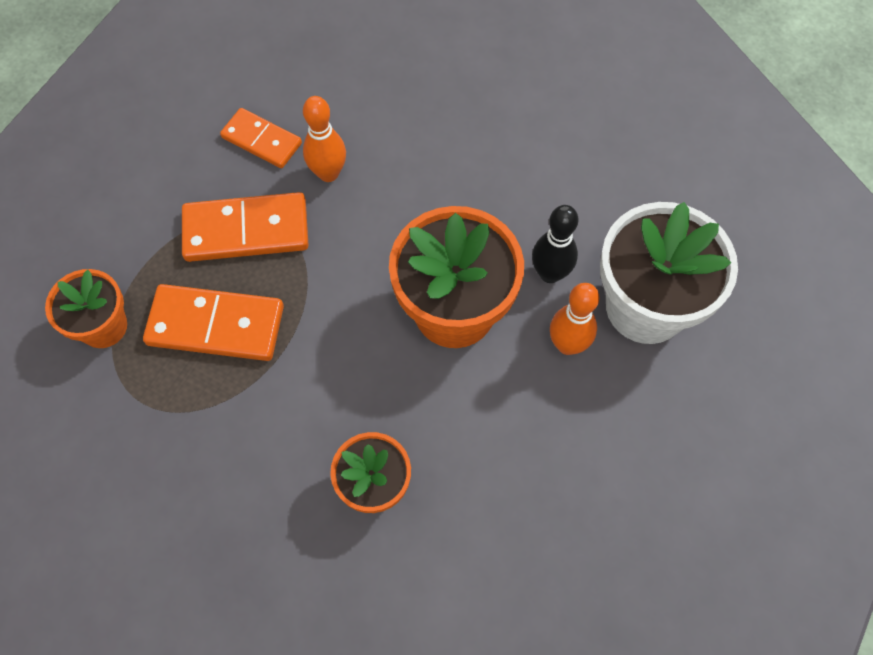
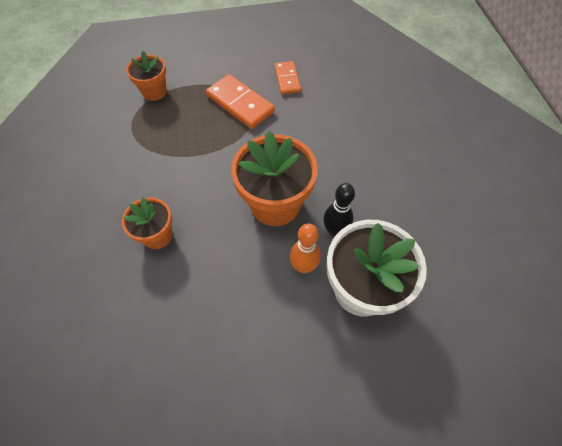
camera: 50 degrees right, 5 degrees down
orange domino [143,284,284,361] -> none
orange bowling pin [303,96,346,182] -> none

